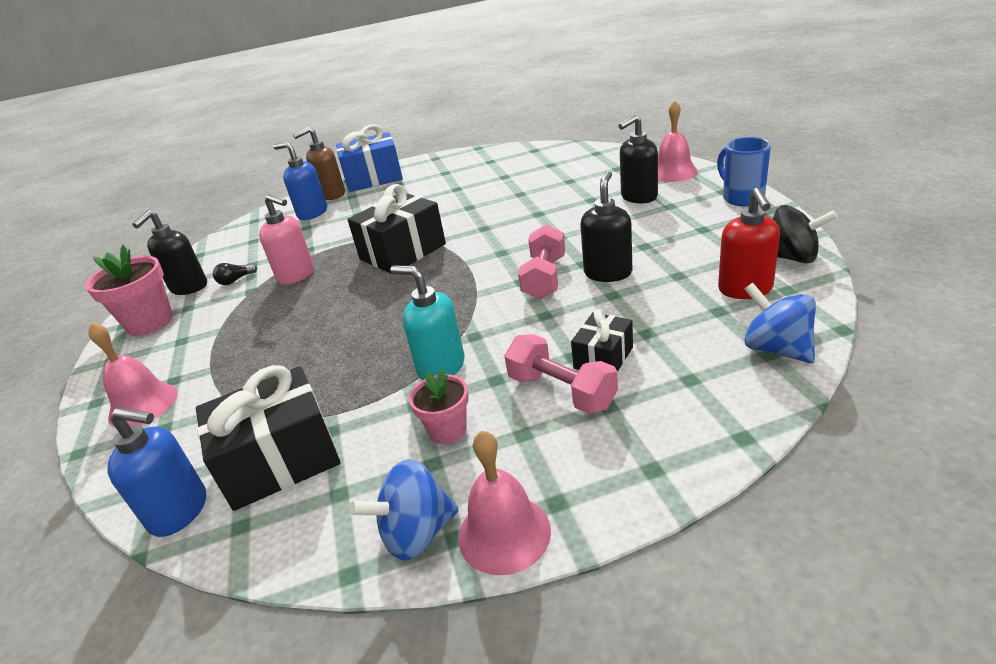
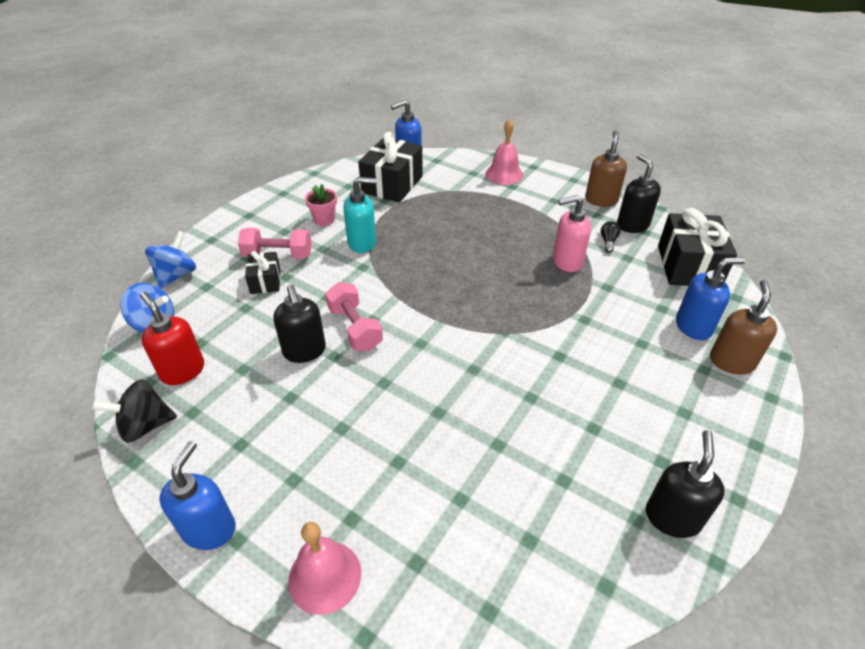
camera: 135 degrees right, 10 degrees up
pink flower pot [85,245,173,336] -> brown soap dispenser [585,130,627,207]
blue gift [336,125,403,192] -> none
black gift [347,184,446,274] -> black gift moved to [658,208,737,286]
blue spinning top [349,459,459,560] -> blue spinning top moved to [145,231,196,289]
pink bell [458,431,551,575] -> none
black soap dispenser [618,115,658,203] -> black soap dispenser moved to [646,430,725,538]
blue mug [717,137,771,206] -> blue soap dispenser [160,441,236,550]

